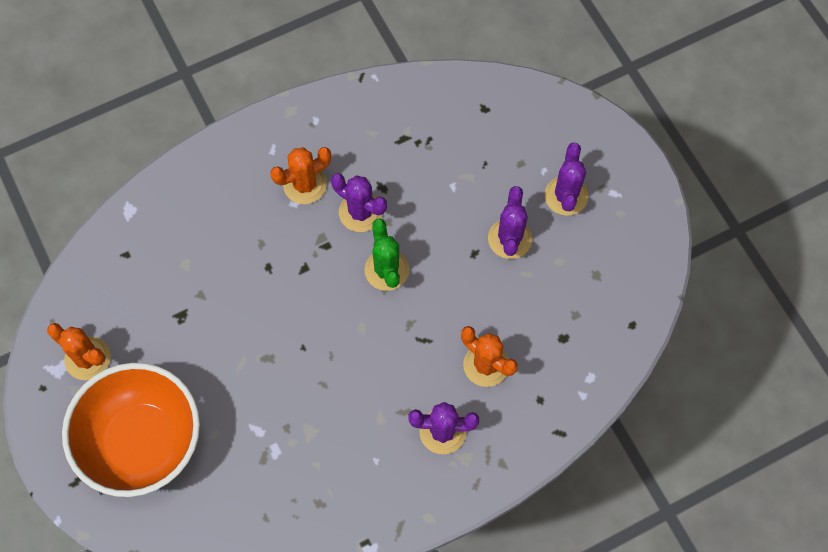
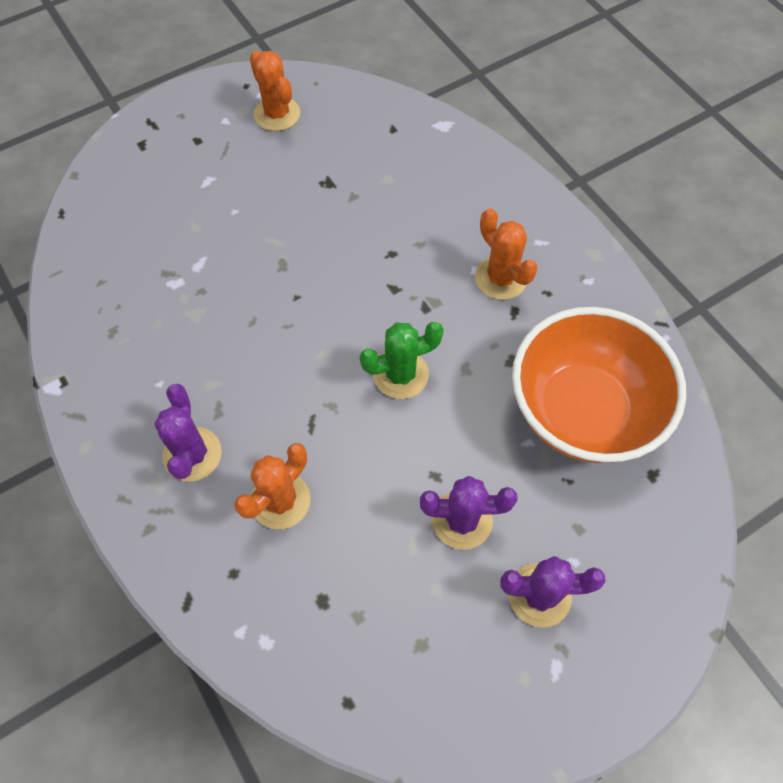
camera: 85 degrees right, 5 degrees down
orange cactus [47,323,110,380] -> orange cactus turned 60 degrees counterclockwise [250,51,300,131]
orange bowl [62,363,200,497] -> orange bowl moved to [512,307,686,463]
purple cactus [331,173,387,232] -> none

